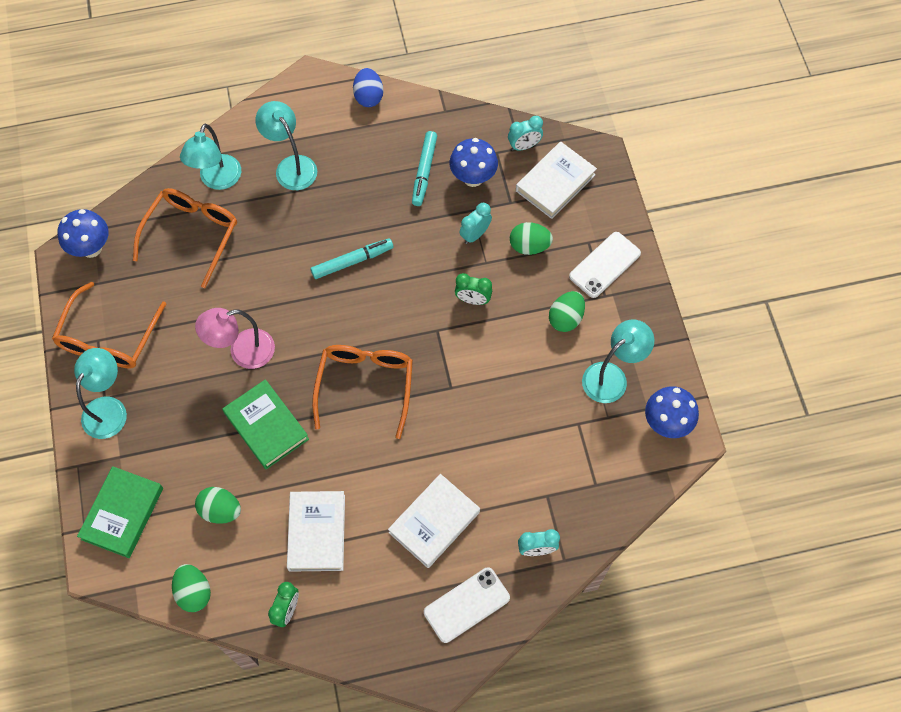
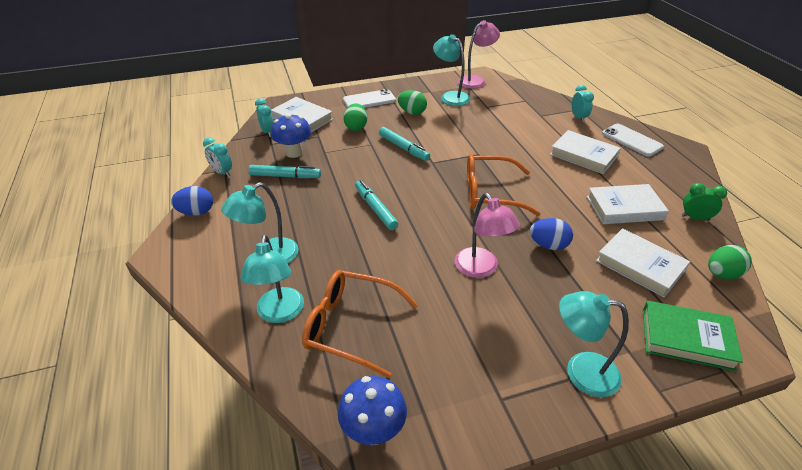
camera: 95 degrees left, 25 degrees down
orange glasses [52,282,166,369] -> none
turquoise lamp [180,123,241,190] -> turquoise lamp turned 75 degrees clockwise [240,235,304,323]
green egg [195,487,241,524] -> white book [596,228,690,298]
green book [222,379,309,469] -> blue egg [530,218,573,250]
green clock [455,273,492,305] -> turquoise marker [379,127,430,161]
turquoise clock [460,203,492,244] -> turquoise clock moved to [203,138,232,177]
white phone [569,232,641,298] -> white phone turned 60 degrees counterclockwise [343,89,396,108]
blue mushroom [645,386,699,438] -> pink lamp [458,20,500,89]

